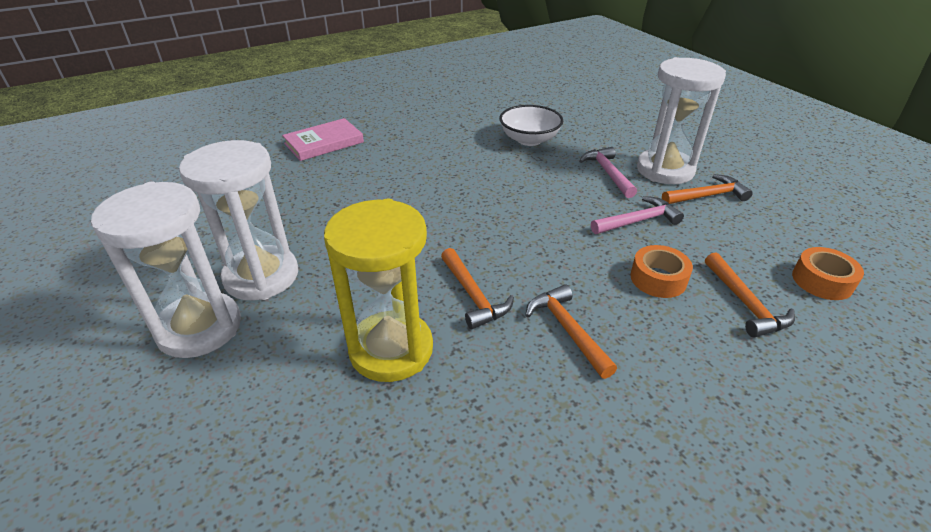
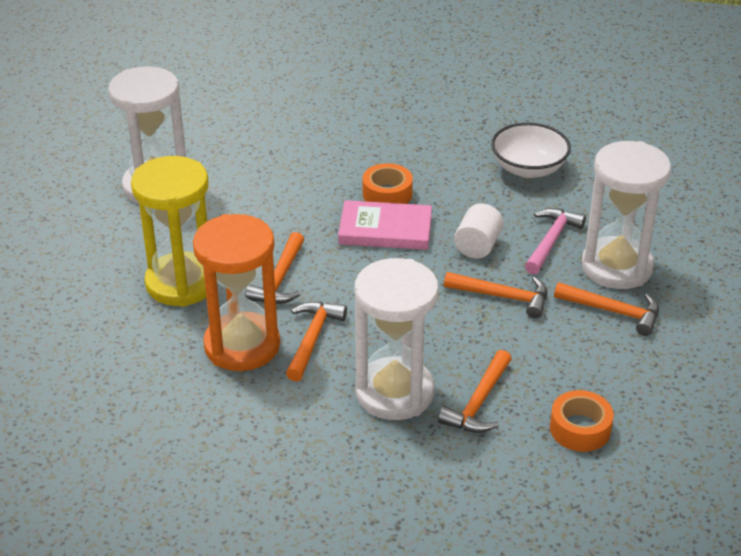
camera: 40 degrees right, 0 degrees up
white hourglass [91,182,241,358] -> white hourglass moved to [355,258,439,420]
pink book [282,118,364,161] -> pink book moved to [338,200,432,250]
pink hammer [591,196,684,234] -> orange hammer [444,272,547,319]
orange tape [630,245,693,298] -> orange tape moved to [363,163,413,204]
none -> orange hourglass [193,214,280,371]
none -> white cylinder [454,204,503,259]

